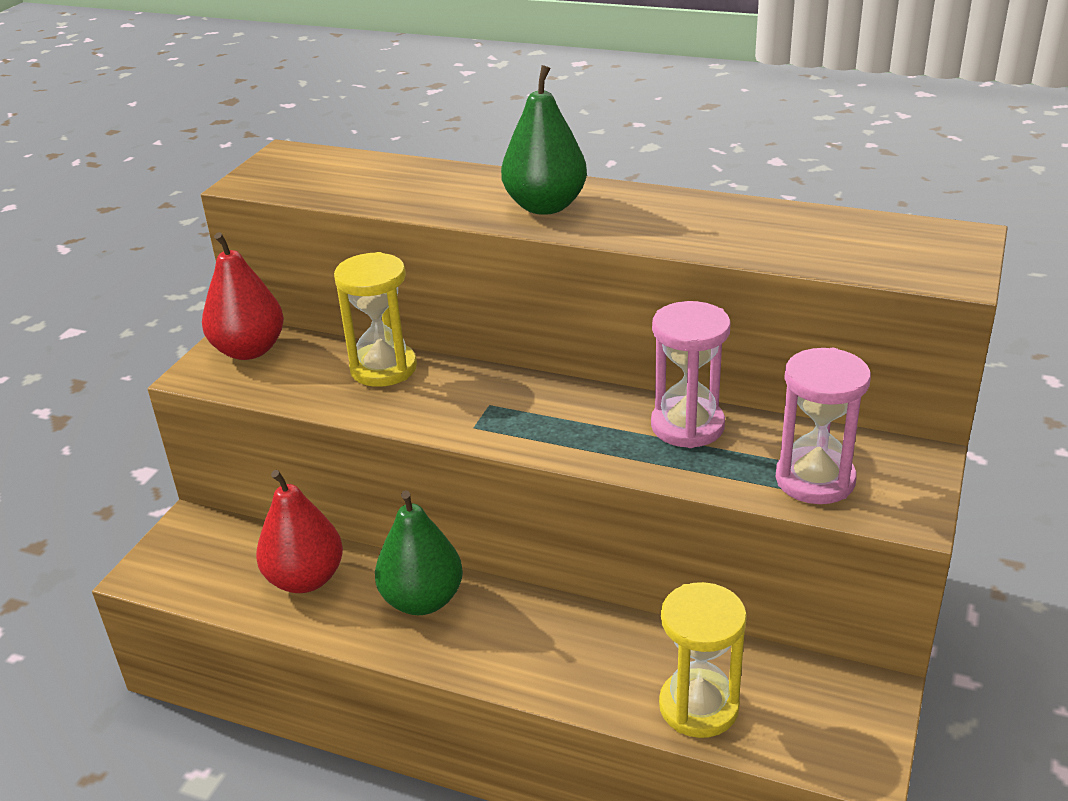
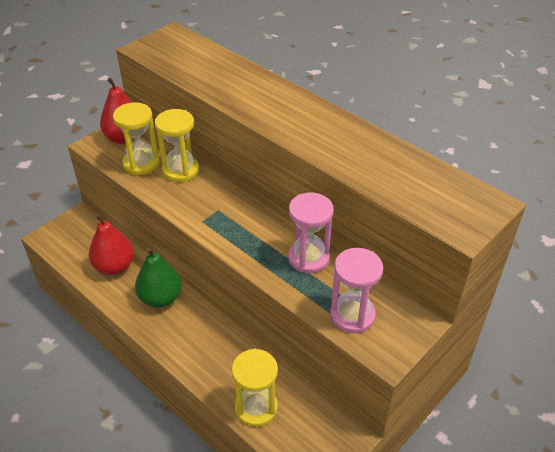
camera: 20 degrees right, 10 degrees up
green pear [501,65,587,215] -> none
none -> yellow hourglass [113,102,160,175]

